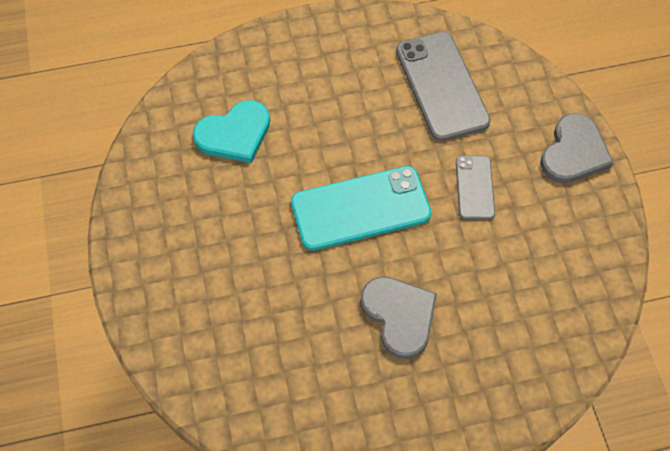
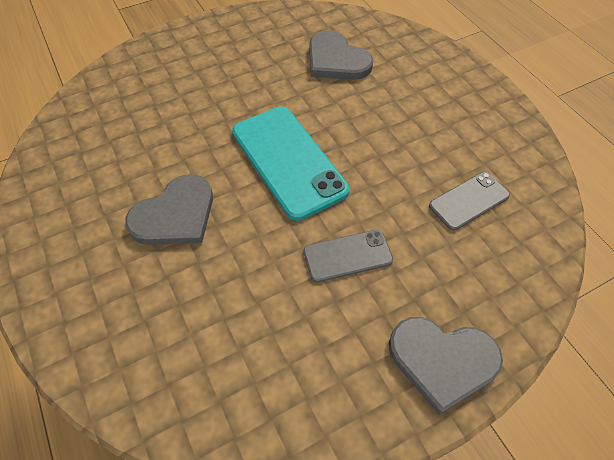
camera: 75 degrees right, 5 degrees down
turquoise heart [193,100,270,163] -> grey heart [309,30,373,80]
grey phone [396,32,491,141] -> grey phone [429,172,510,231], size x0.55

